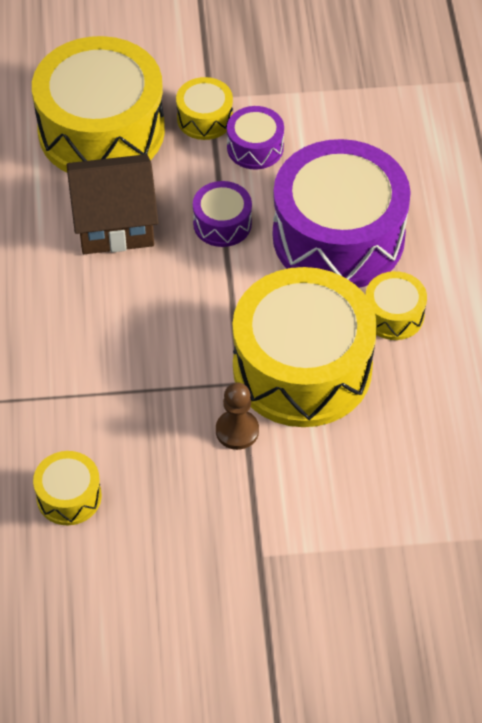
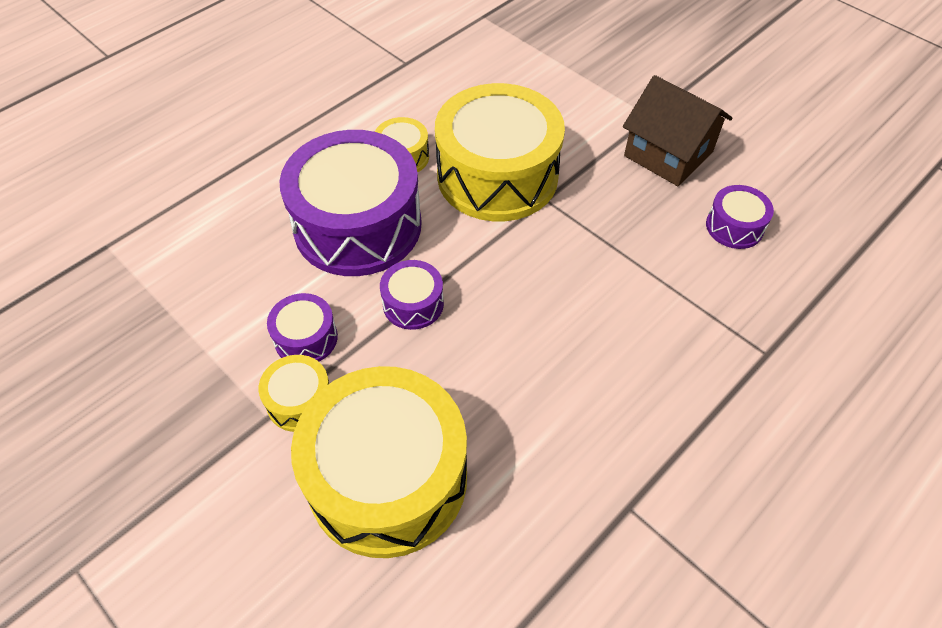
camera: 130 degrees left, 0 degrees up
yellow drum [33,451,102,525] -> purple drum [706,185,774,249]
brown house [67,154,158,254] -> brown house moved to [623,75,733,186]
brown pawn [216,383,259,450] -> none

